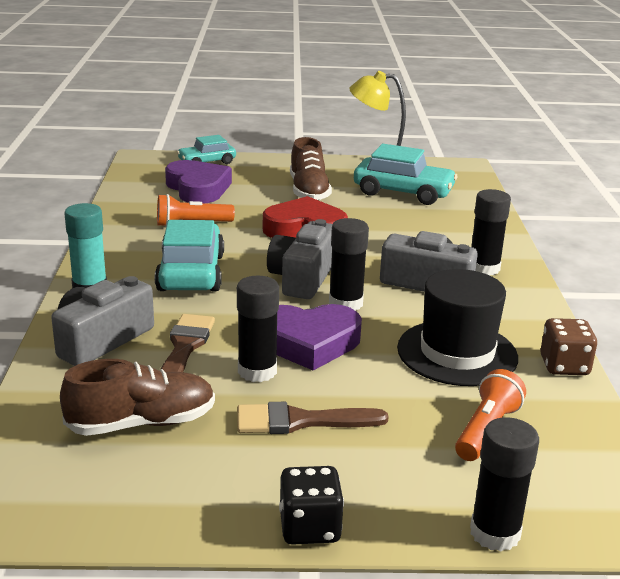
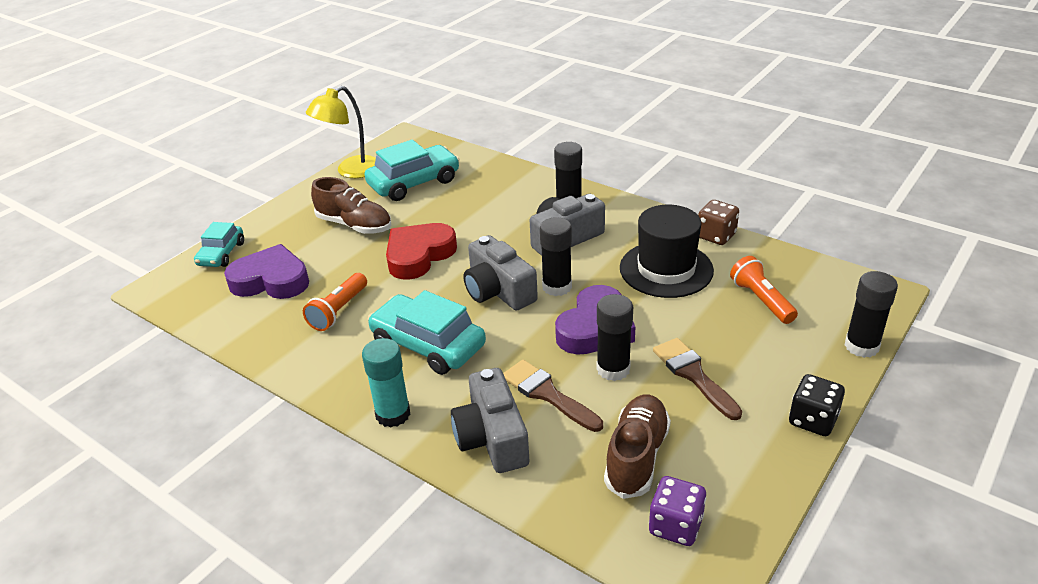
camera: 50 degrees left, 10 degrees up
brown brush [237,402,389,434] -> brown brush turned 120 degrees clockwise [653,338,742,420]
none -> purple dice [649,476,706,546]

